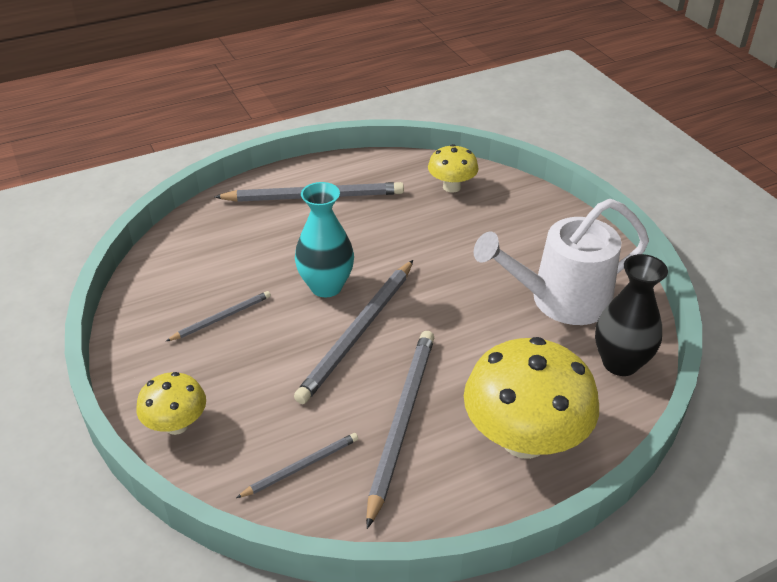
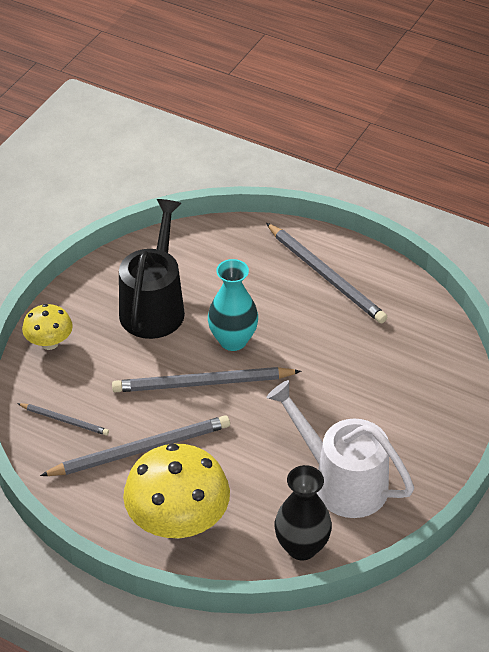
camera: 55 degrees right, 5 degrees up
grey pencil [166,291,271,341] -> black watering can [119,199,185,339]
yellow mushroom [428,144,479,193] -> none

